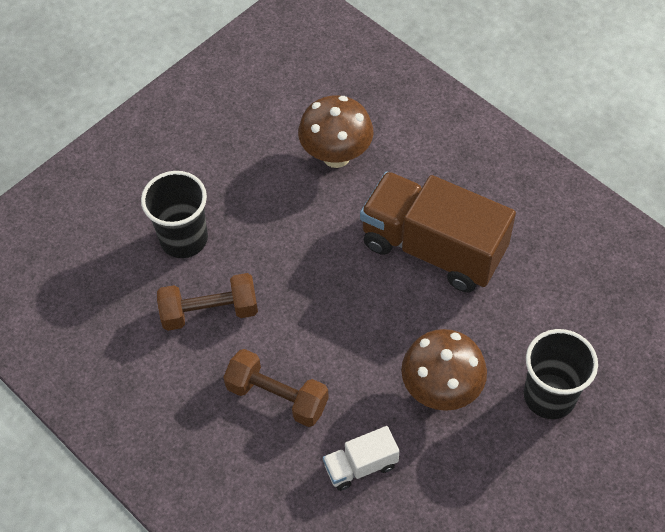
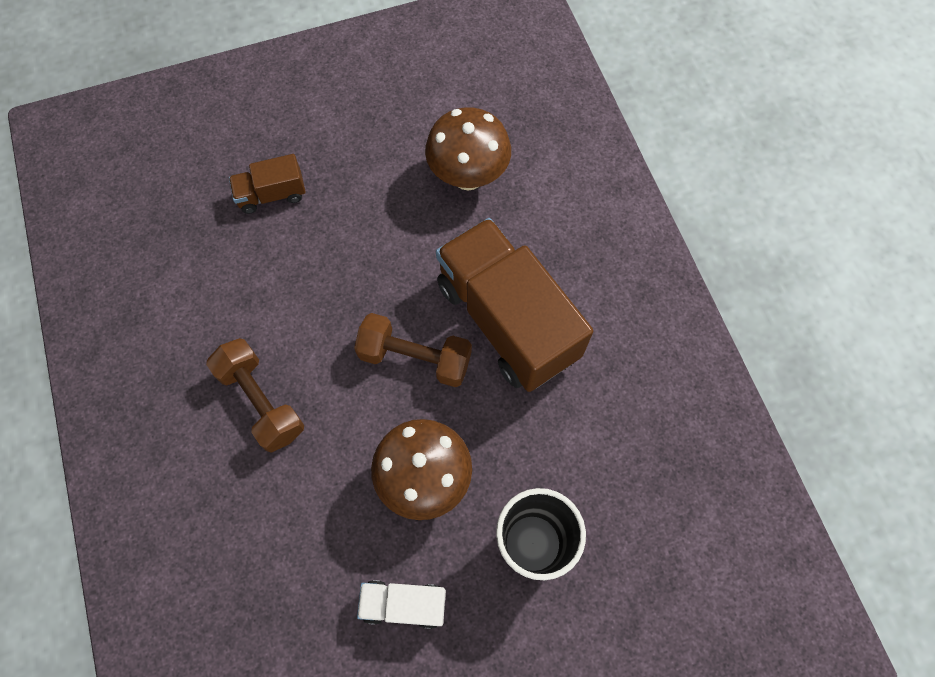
camera: 25 degrees right, 10 degrees up
black cup [141,171,208,258] -> brown truck [229,154,306,214]
brown dumbbell [157,273,258,331] -> brown dumbbell moved to [354,313,472,387]
white truck [323,426,399,491] -> white truck moved to [357,580,446,629]

